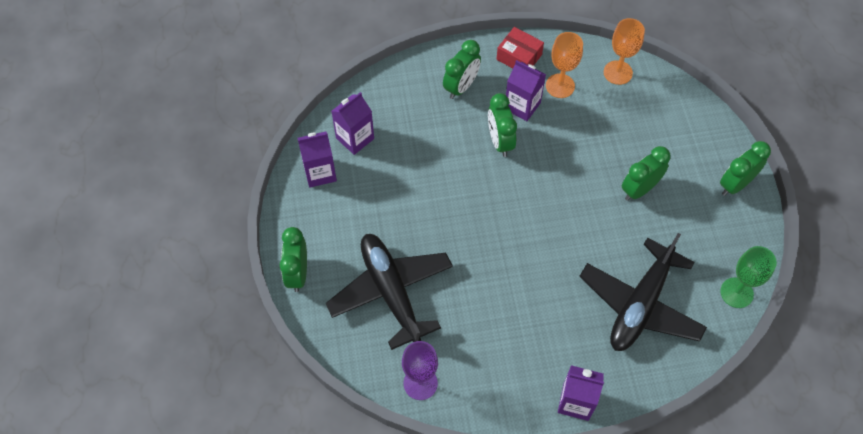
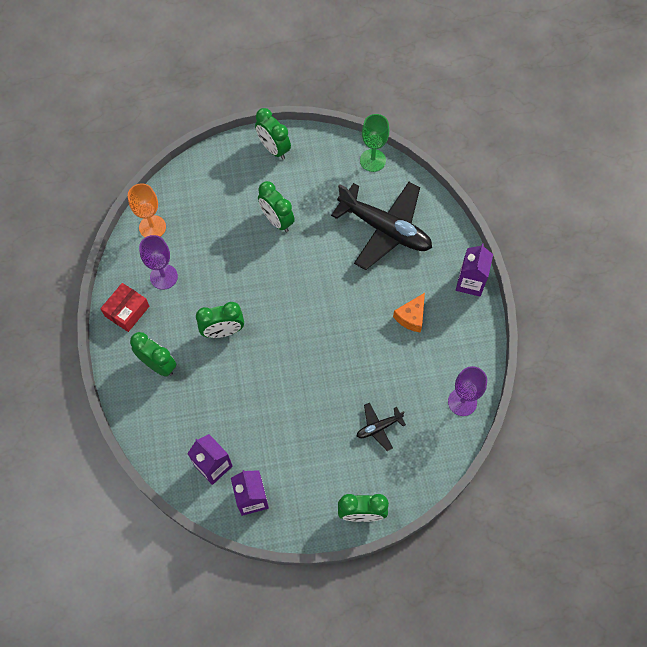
camera: 90 degrees left, 5 degrees up
black plane [326,234,453,350] -> black plane [357,403,406,451], size x0.44
purple carton [506,60,546,121] -> none
orange goblet [546,32,583,98] -> purple goblet [139,235,178,290]
none -> orange cheese [393,293,425,333]

